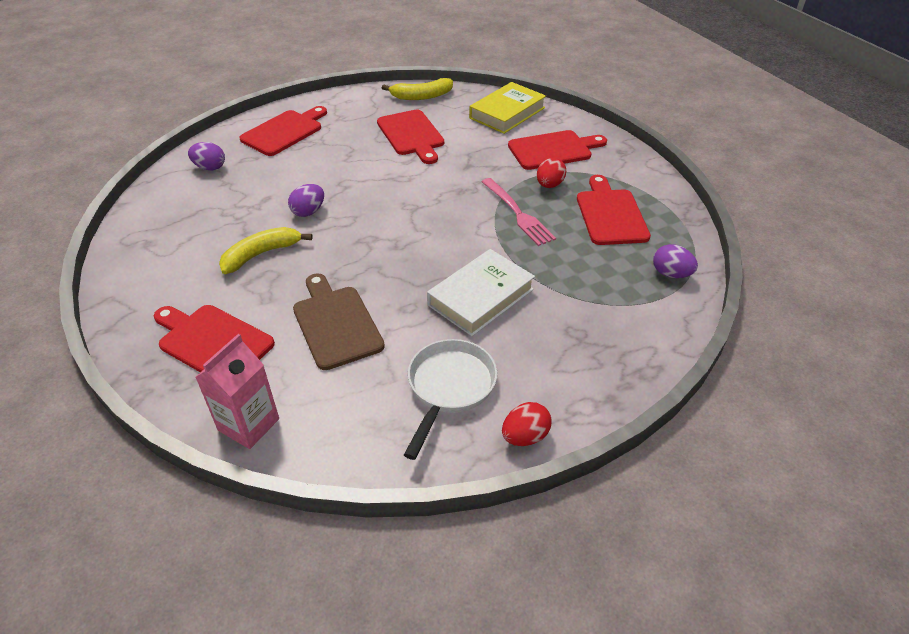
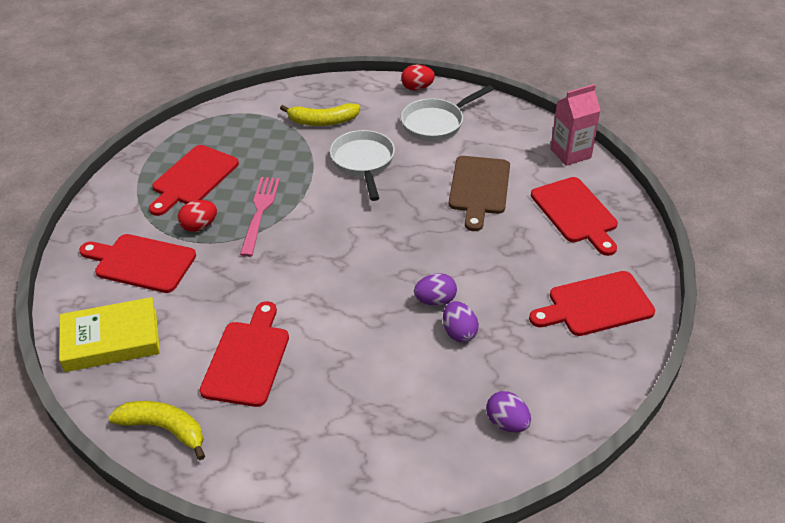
camera: 145 degrees left, 0 degrees up
yellow banana [219,227,313,274] -> yellow banana moved to [280,103,360,126]
red cutting board [239,106,327,156] -> red cutting board moved to [529,271,655,336]
white book [427,249,535,336] -> white pan [330,130,395,201]
purple egg [653,244,698,278] -> purple egg moved to [443,301,479,342]

